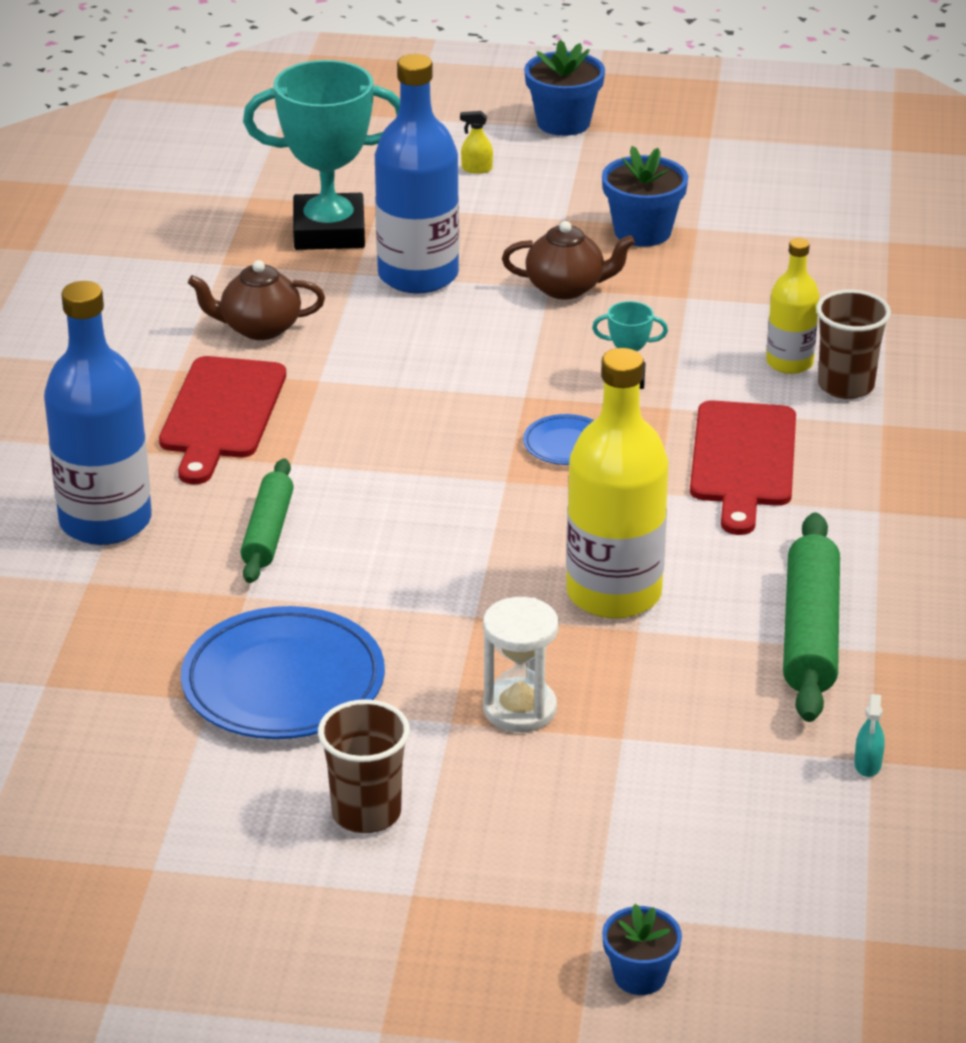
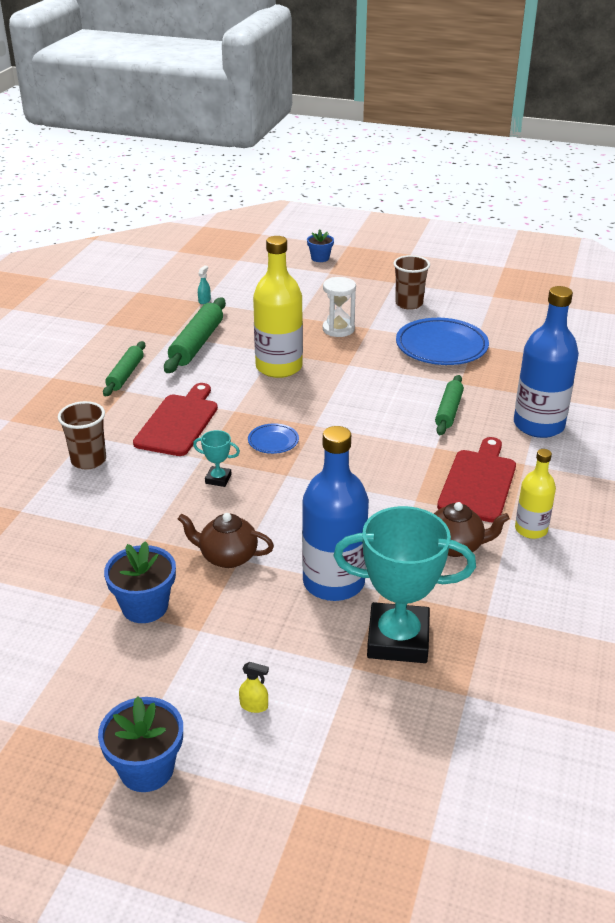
camera: 170 degrees left, 0 degrees up
yellow bottle [766,238,820,374] -> yellow bottle moved to [515,449,556,539]
none -> green rolling pin [103,341,145,396]

